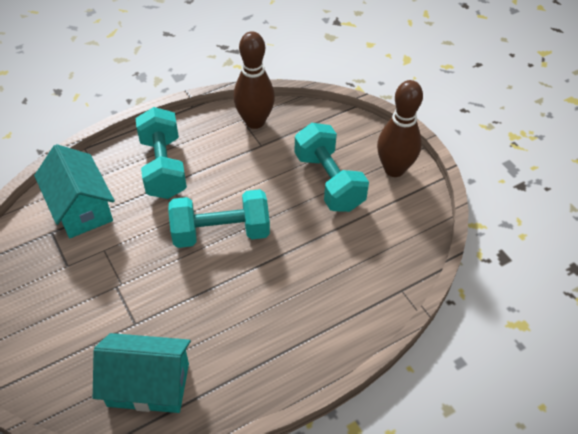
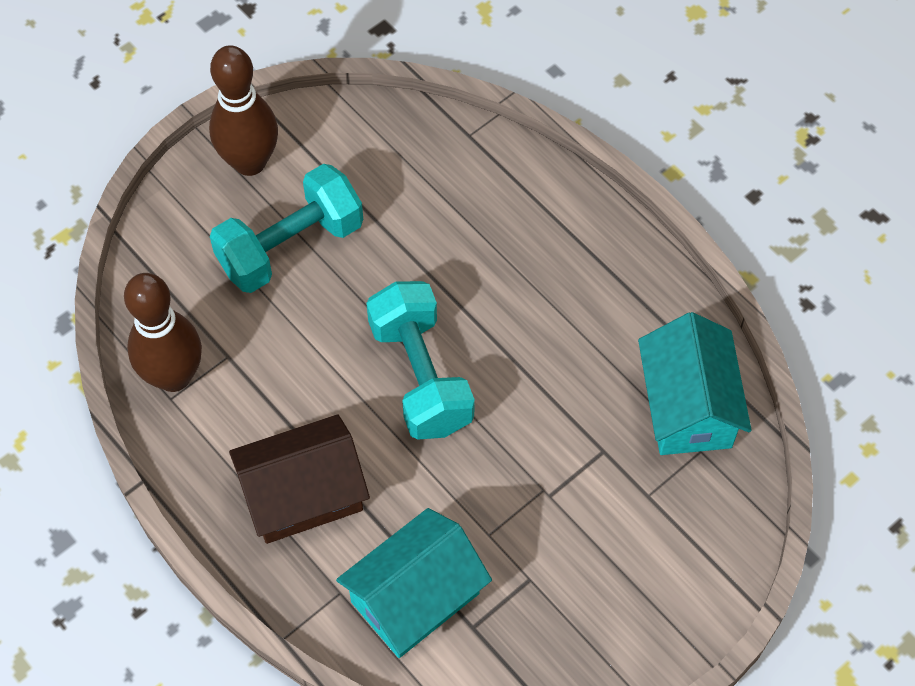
camera: 100 degrees left, 10 degrees up
turquoise dumbbell [135,107,187,199] -> brown house [229,414,370,544]

